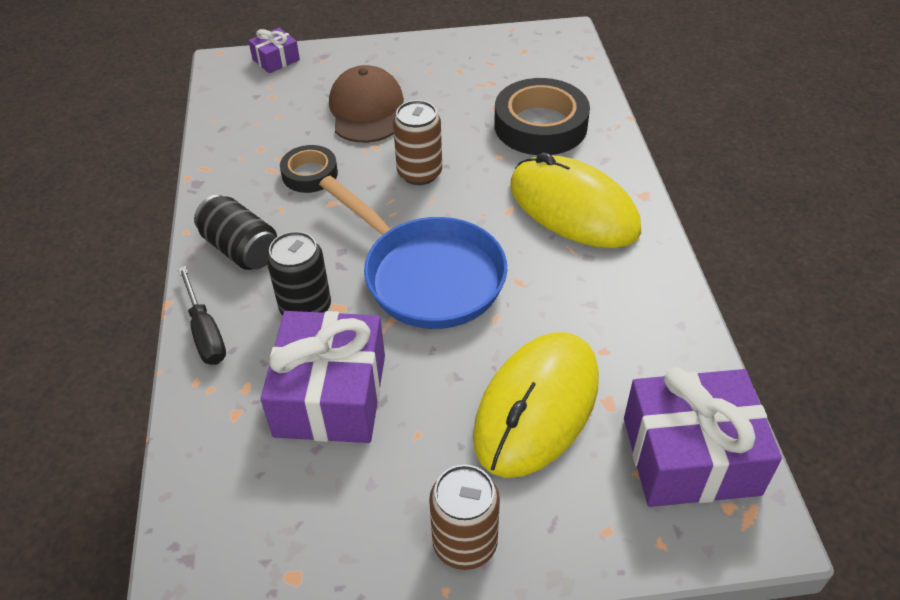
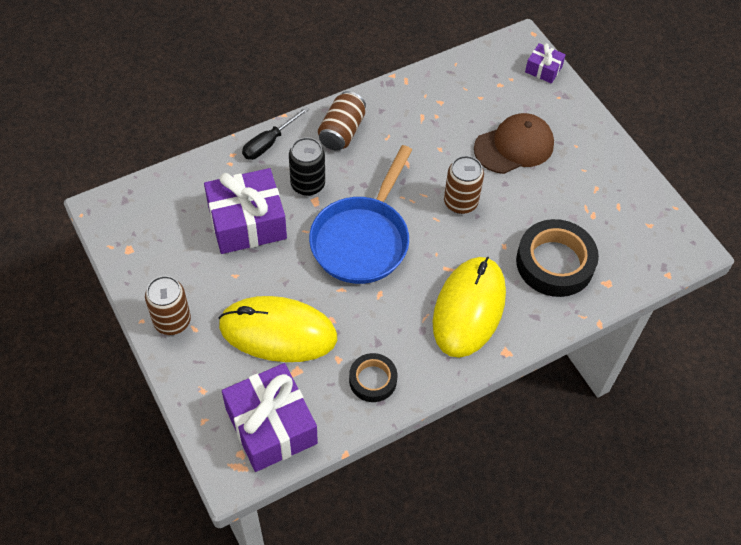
camera: 65 degrees right, 10 degrees up
black can [194,195,277,270] -> brown can [318,91,366,151]
black tape [280,145,338,193] -> black tape moved to [349,353,397,402]

